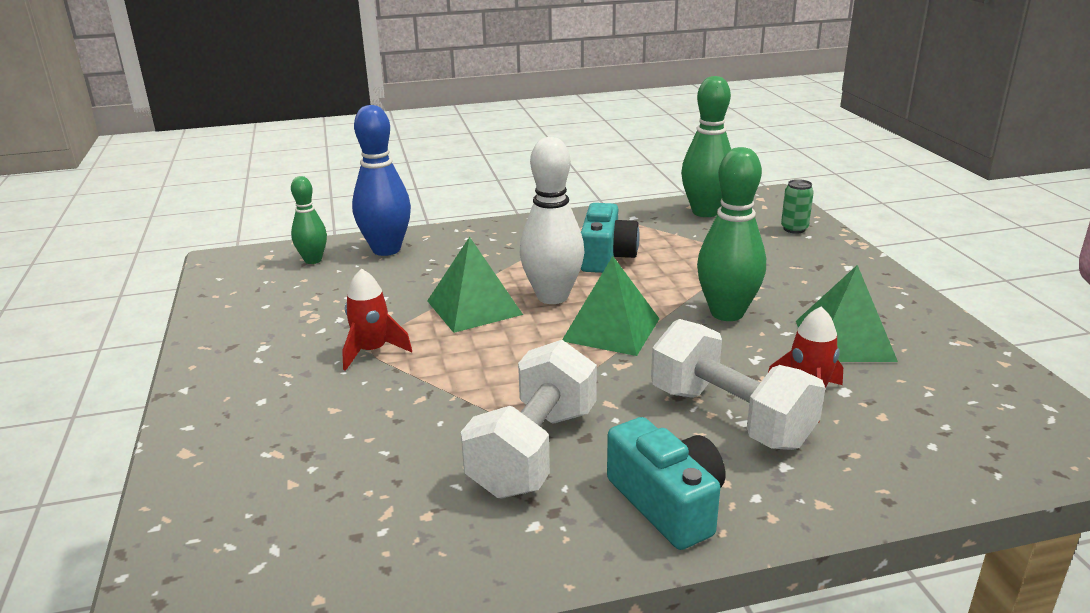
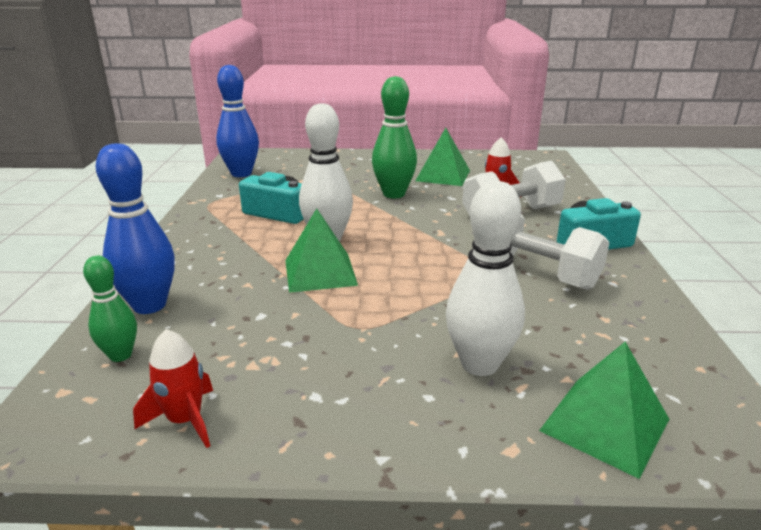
camera: 75 degrees left, 0 degrees up
red rocket [342,269,412,371] -> red rocket moved to [133,329,213,448]
green pyramid [562,256,660,356] -> green pyramid moved to [539,342,669,479]
green bowling pin [681,76,731,217] -> blue bowling pin [216,65,259,177]
green can [781,179,814,234] -> none
none -> white bowling pin [446,181,525,376]

